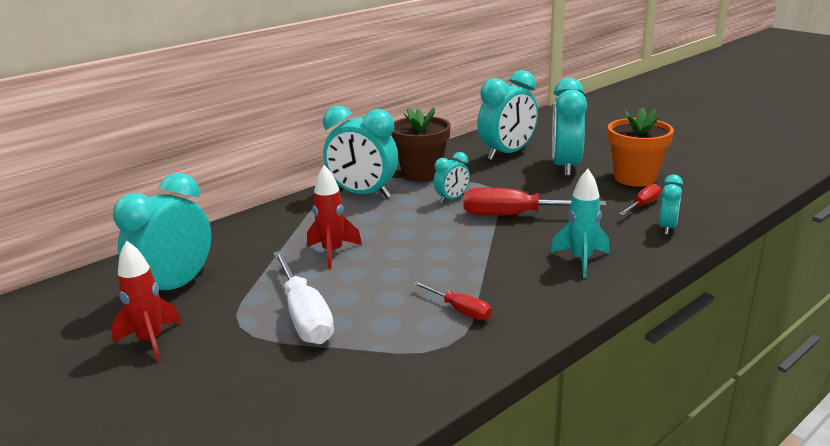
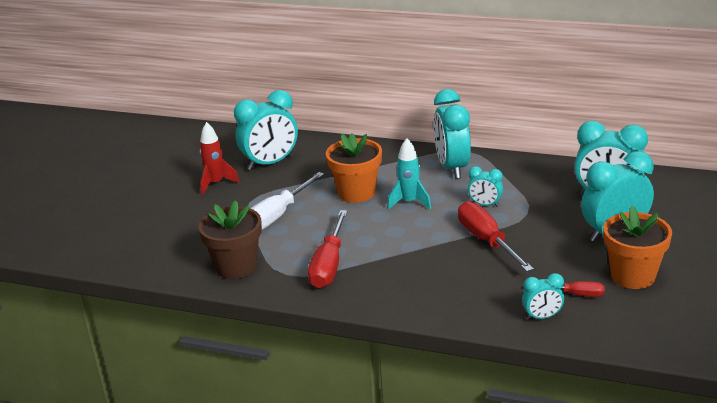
camera: 60 degrees right, 5 degrees up
turquoise clock [113,173,211,290] -> turquoise clock turned 150 degrees clockwise [234,90,298,170]
red rocket [307,165,362,269] -> orange flower pot [326,133,382,203]
brown flower pot [391,107,451,182] -> brown flower pot moved to [198,200,262,279]
red screwdriver [413,281,492,320] -> red screwdriver [308,210,348,288], size x1.84
turquoise rocket [550,169,609,278] -> turquoise rocket moved to [387,138,431,210]

